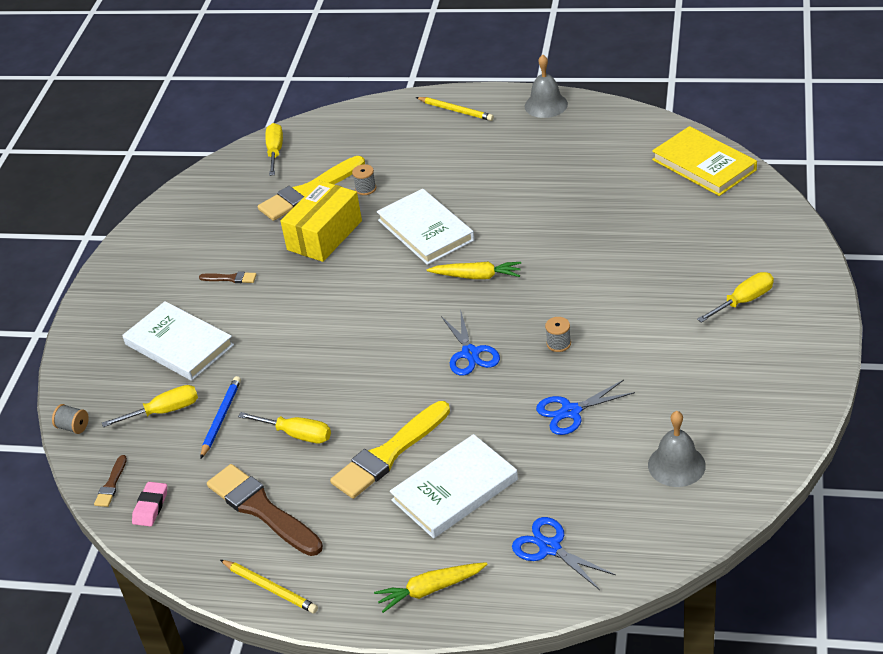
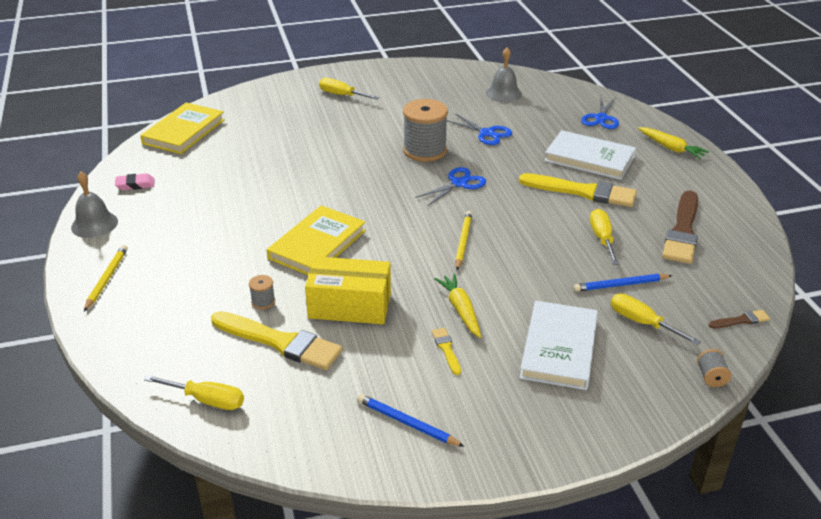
camera: 120 degrees left, 5 degrees down
pink eraser [132,482,167,527] -> pink eraser moved to [115,173,155,190]
brown brush [199,272,257,283] -> yellow brush [432,328,461,375]
yellow pencil [220,560,318,613] -> yellow pencil moved to [455,211,472,270]
yellow screwdriver [266,123,283,176] -> yellow screwdriver turned 135 degrees counterclockwise [144,375,244,410]
white book [377,189,474,265] -> yellow book [267,205,366,276]
yellow carrot [427,261,521,279] -> yellow carrot moved to [434,274,481,338]
grey spool [545,317,571,352] -> grey spool [403,99,448,162], size x2.32
none -> blue pencil [357,394,465,447]

